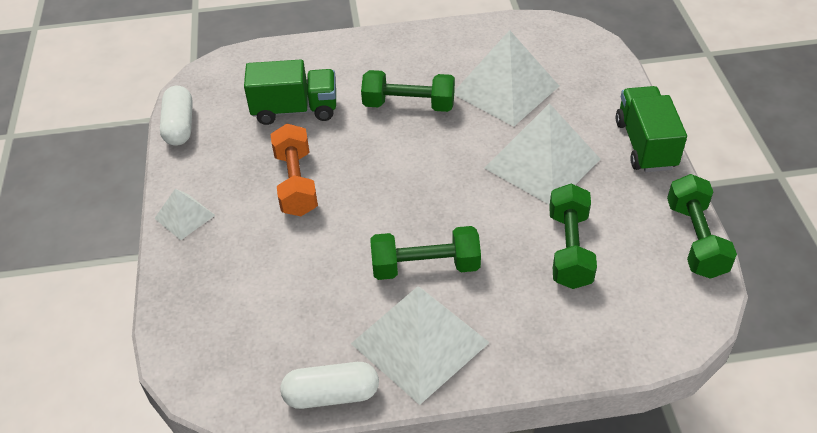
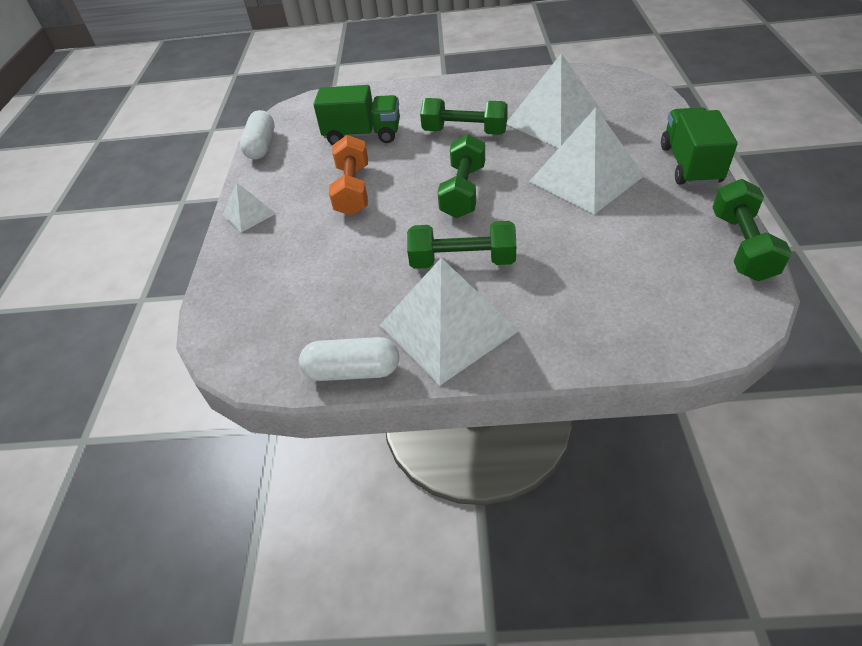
camera: 10 degrees right, 0 degrees up
green dumbbell [549,183,597,289] -> green dumbbell moved to [437,134,485,218]

